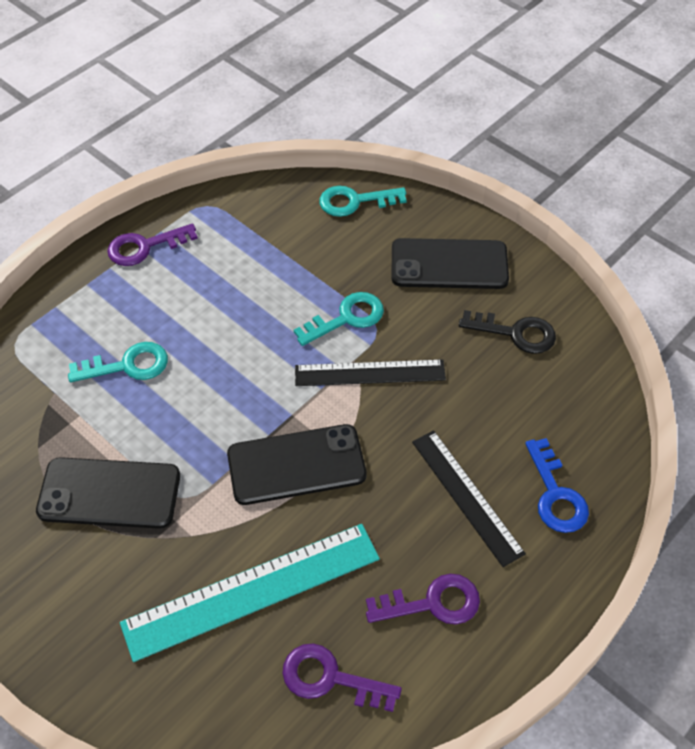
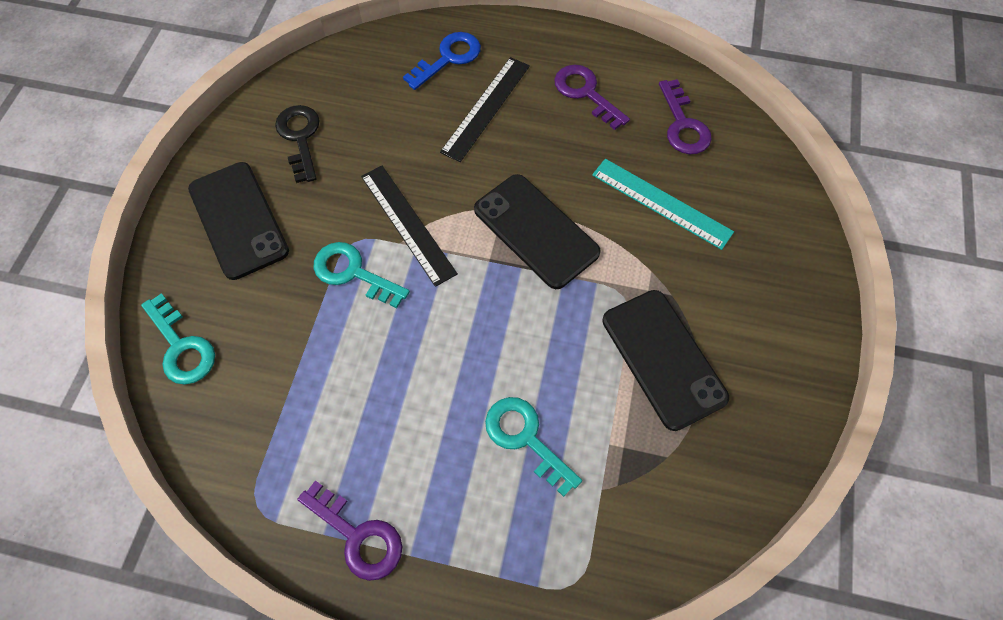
camera: 120 degrees left, 10 degrees up
turquoise ruler [120,524,380,662] -> turquoise ruler [592,159,734,250], size x0.66

